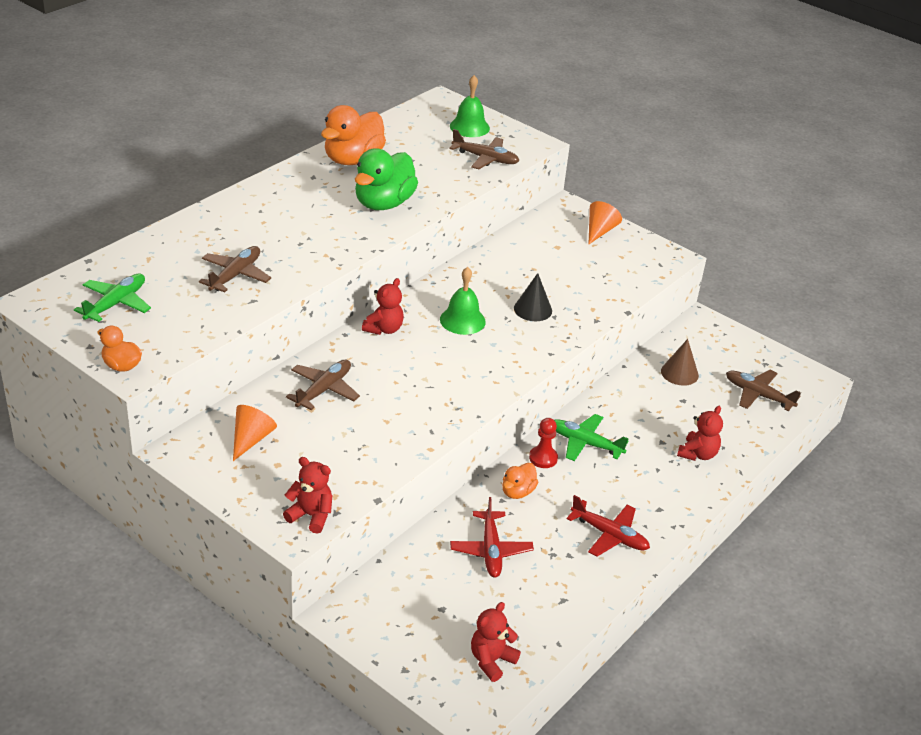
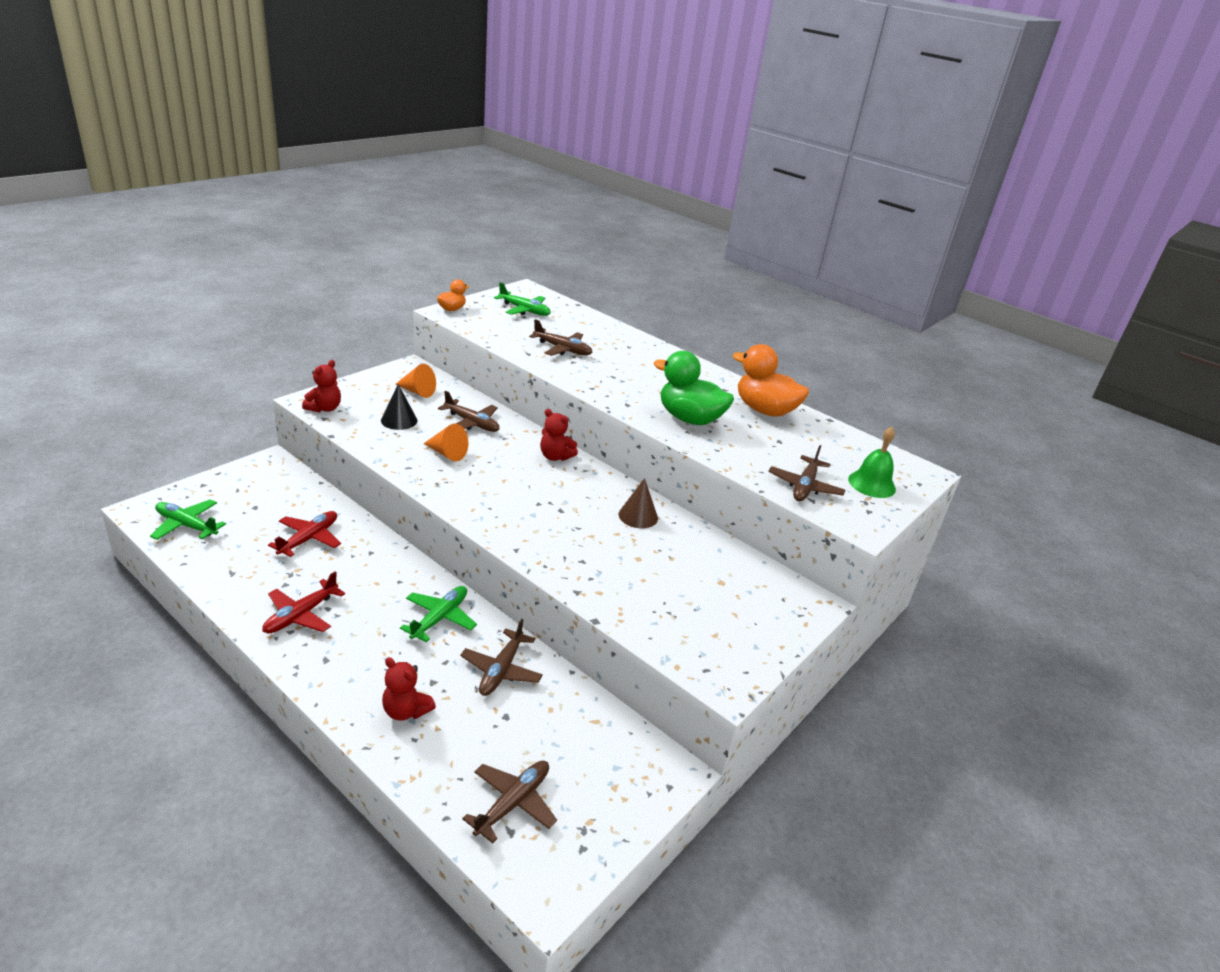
camera: 90 degrees right, 5 degrees down
green bell [440,267,486,335] -> none
red plane [450,497,534,578] -> red plane turned 120 degrees clockwise [268,511,341,557]
red teddy bear [471,602,521,682] -> green plane [150,499,226,540]
orange duck [502,463,538,499] -> none
black cone [514,273,552,321] -> black cone moved to [381,384,417,430]
red pawn [529,418,558,468] -> none
orange cone [589,201,622,244] -> orange cone moved to [423,424,468,461]
brown cone [661,339,699,386] -> brown cone moved to [619,478,658,528]
none -> brown plane [460,619,543,696]

